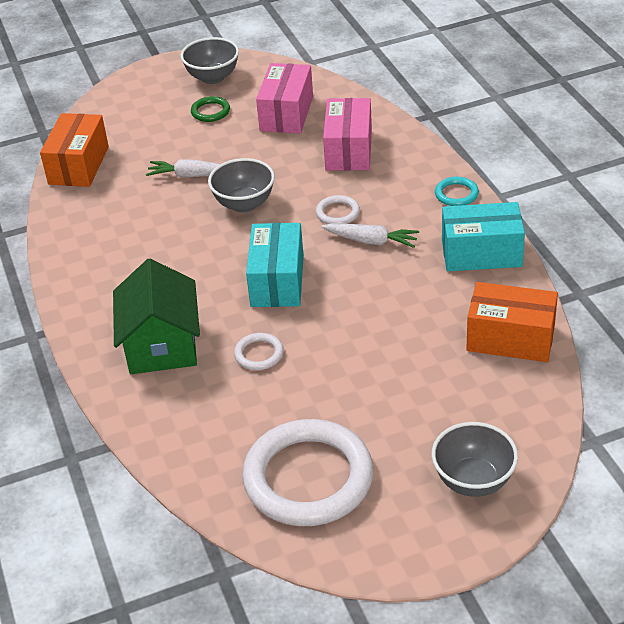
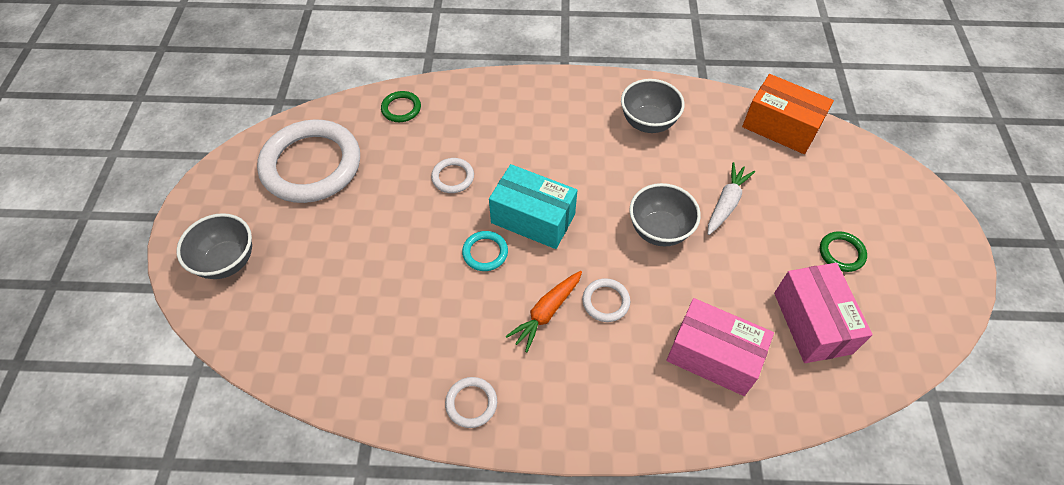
camera: 110 degrees right, 15 degrees up
green house [113,259,200,374] -> none
grey bowl [181,37,239,84] -> grey bowl moved to [621,79,685,133]
pink box [256,63,313,133] -> pink box turned 45 degrees clockwise [774,263,873,363]
white carrot [321,223,419,248] -> orange carrot [506,271,582,352]
turquoise ring [435,177,479,206] -> turquoise ring moved to [462,231,508,271]
turquoise box [442,202,525,271] -> white ring [445,377,497,428]
orange box [466,282,558,362] -> none
none -> green ring [381,91,421,122]

